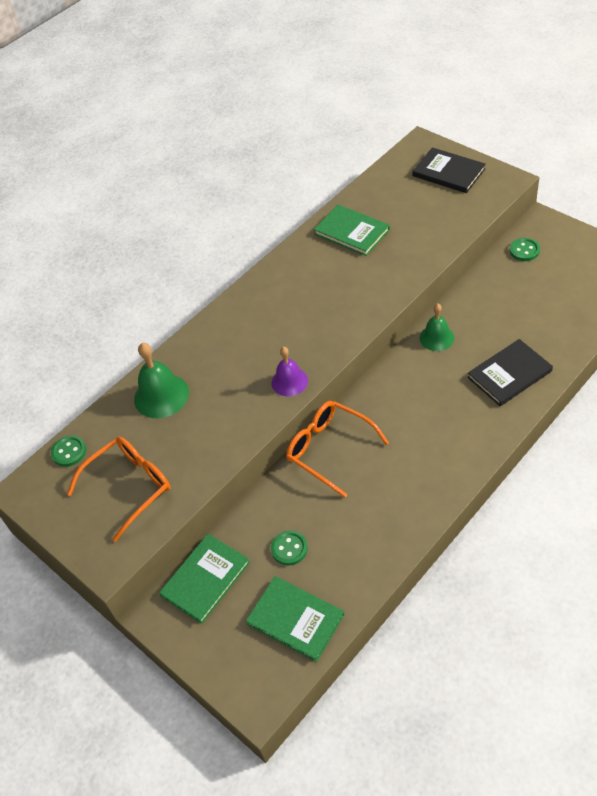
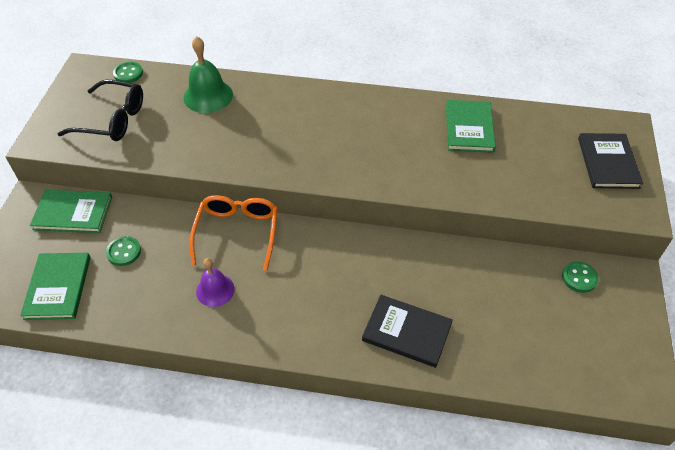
camera: 50 degrees right, 0 degrees up
orange glasses [67,437,171,542] -> black glasses [58,80,143,141]
purple bell [272,347,308,396] -> purple bell moved to [196,258,235,307]
green bell [420,303,454,351] -> none

